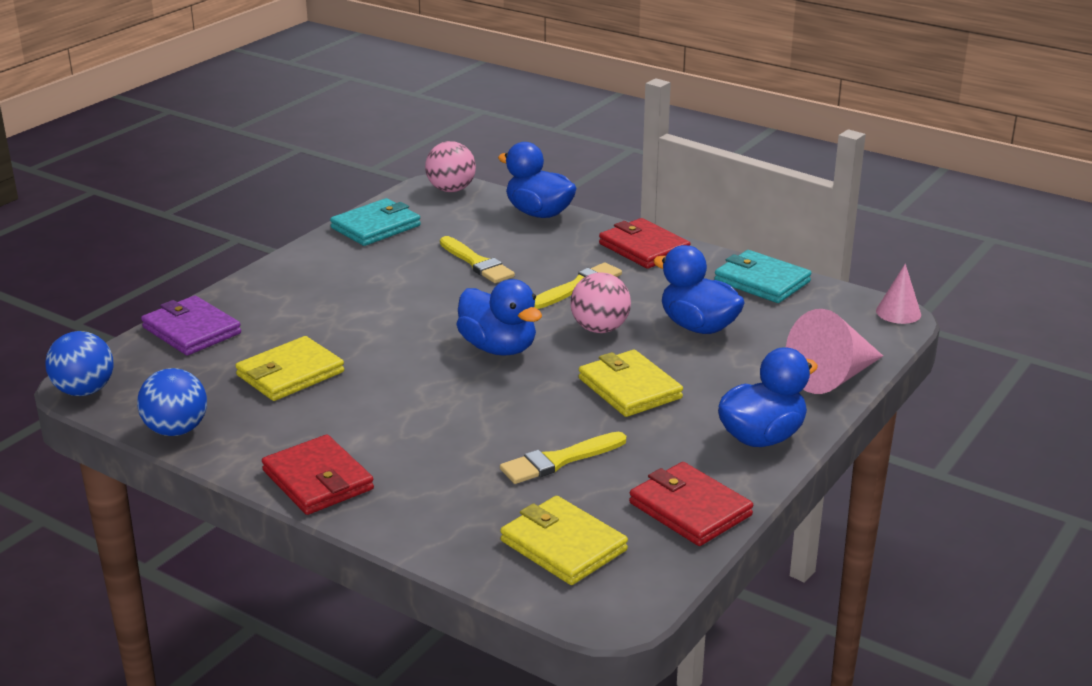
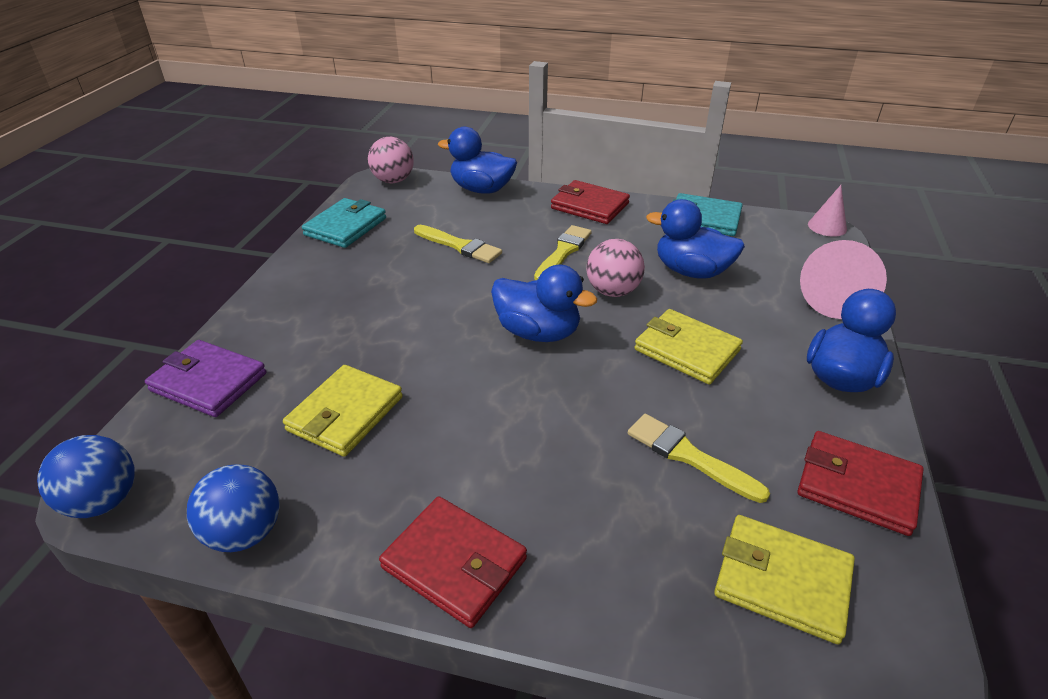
camera: 20 degrees left, 10 degrees up
yellow brush [500,432,626,484] -> yellow brush turned 90 degrees clockwise [628,414,770,503]

